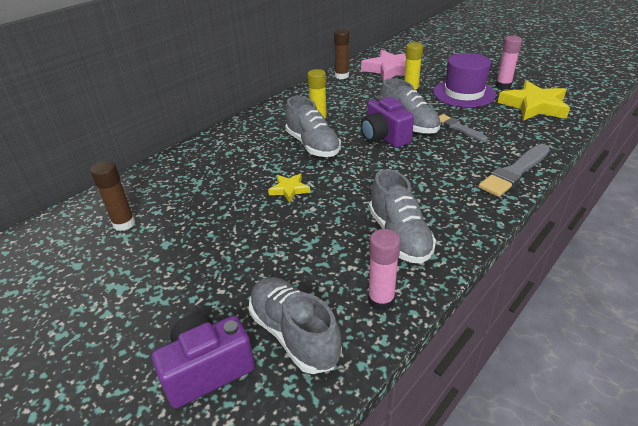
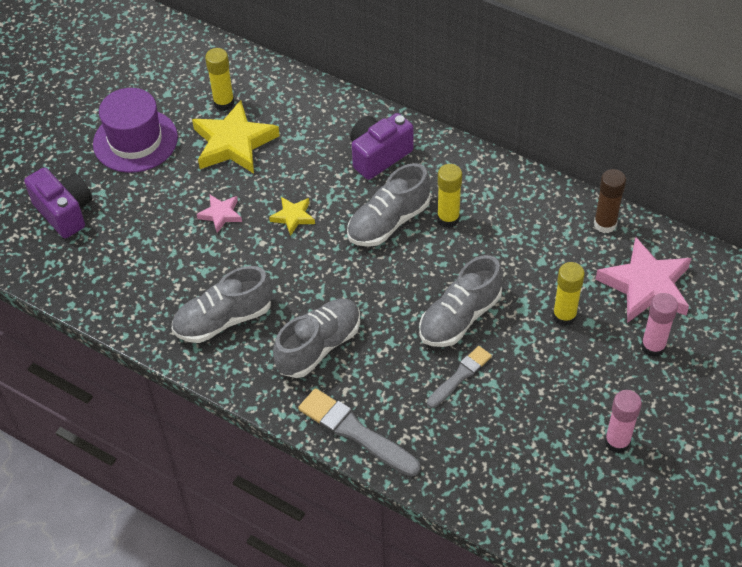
camera: 80 degrees right, 15 degrees up
brown glue stick [90,161,136,231] -> yellow glue stick [205,48,235,111]
grey shoe [249,277,342,374] -> grey shoe moved to [273,299,360,378]
purple camera [361,95,414,148] -> purple camera moved to [350,113,414,180]
pink glue stick [368,229,401,311] -> pink glue stick moved to [641,293,678,357]
purple hat [433,53,496,107] -> purple hat moved to [93,88,178,173]
yellow star [498,80,570,121] -> yellow star moved to [192,100,280,174]
none -> pink star [196,195,242,233]

